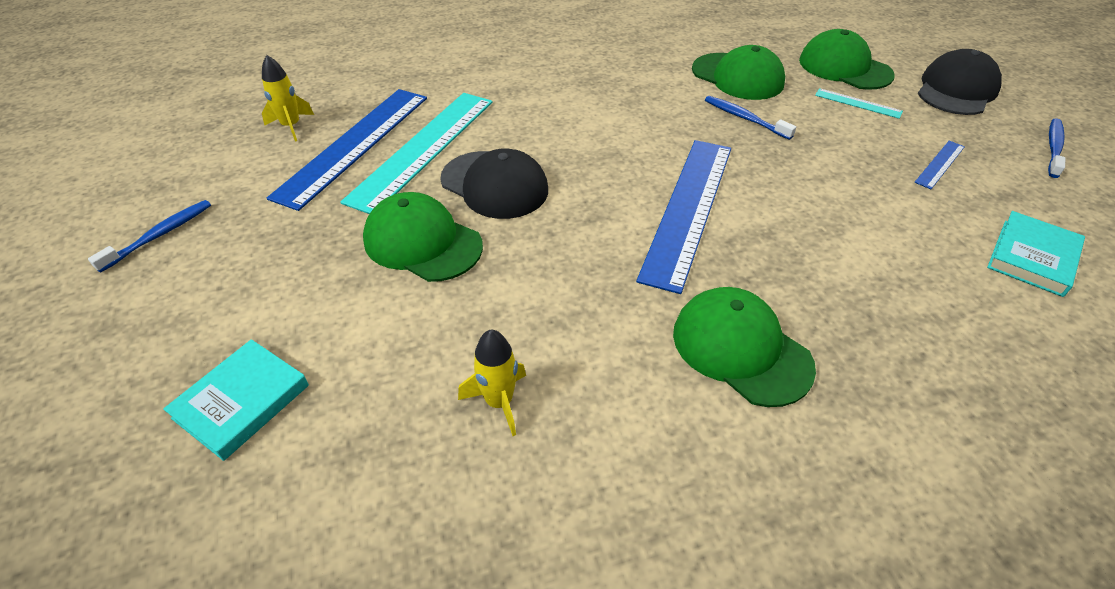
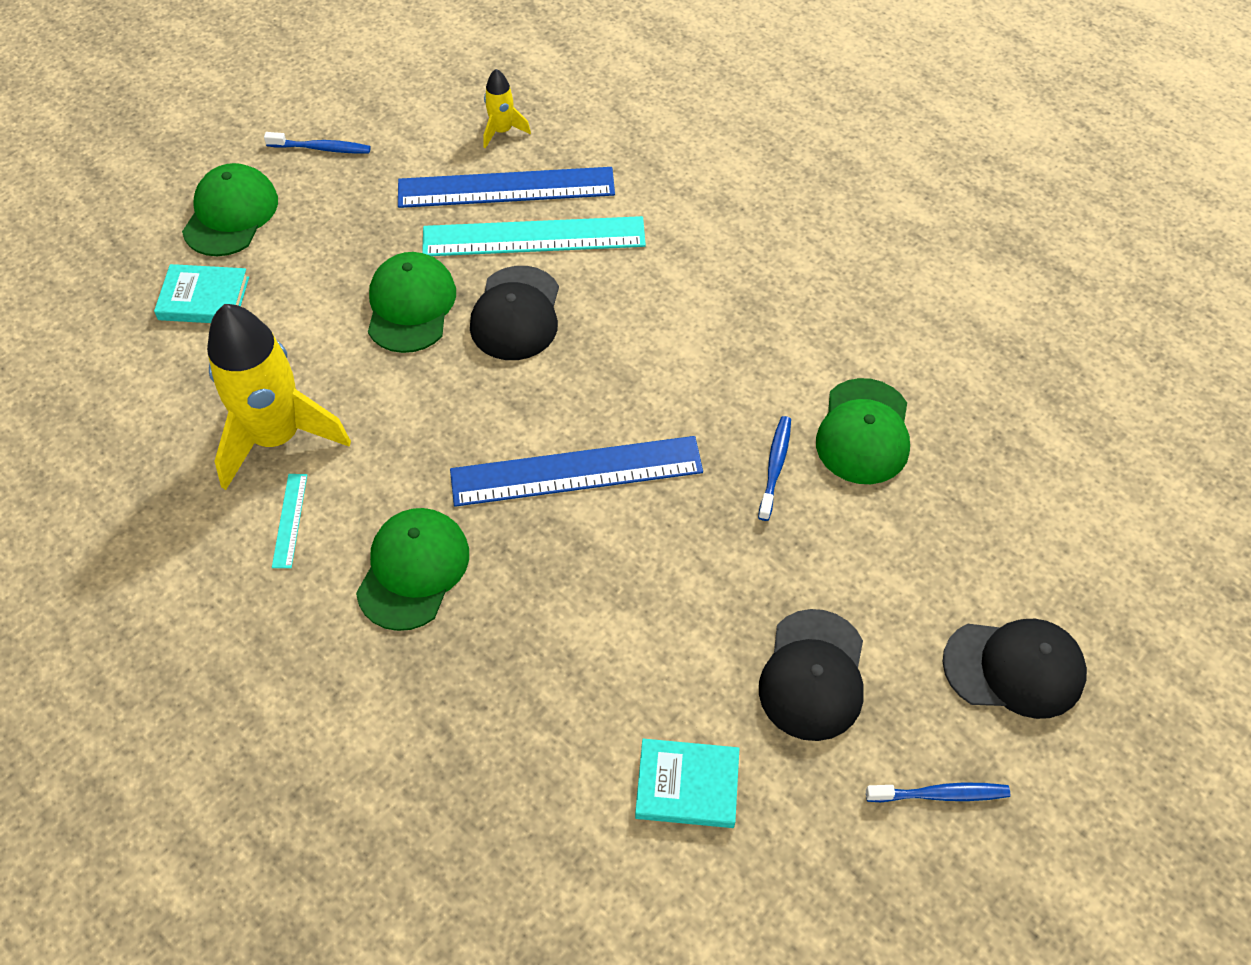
camera: 60 degrees right, 10 degrees up
yellow rocket [458,329,526,436] -> yellow rocket [207,304,351,490], size x2.22
green cap [799,29,895,90] -> green cap moved to [182,163,278,256]
turquoise ruler [815,88,903,119] -> turquoise ruler moved to [272,474,307,568]
blue ruler [914,141,965,189] -> black cap [759,609,864,741]

